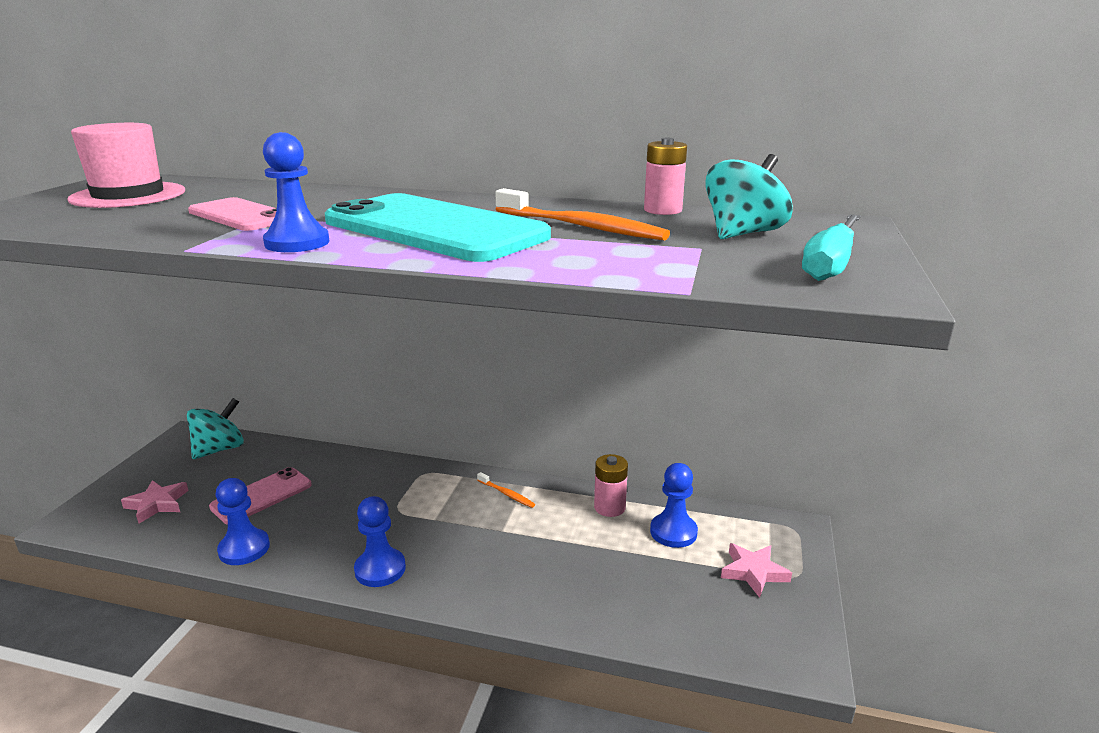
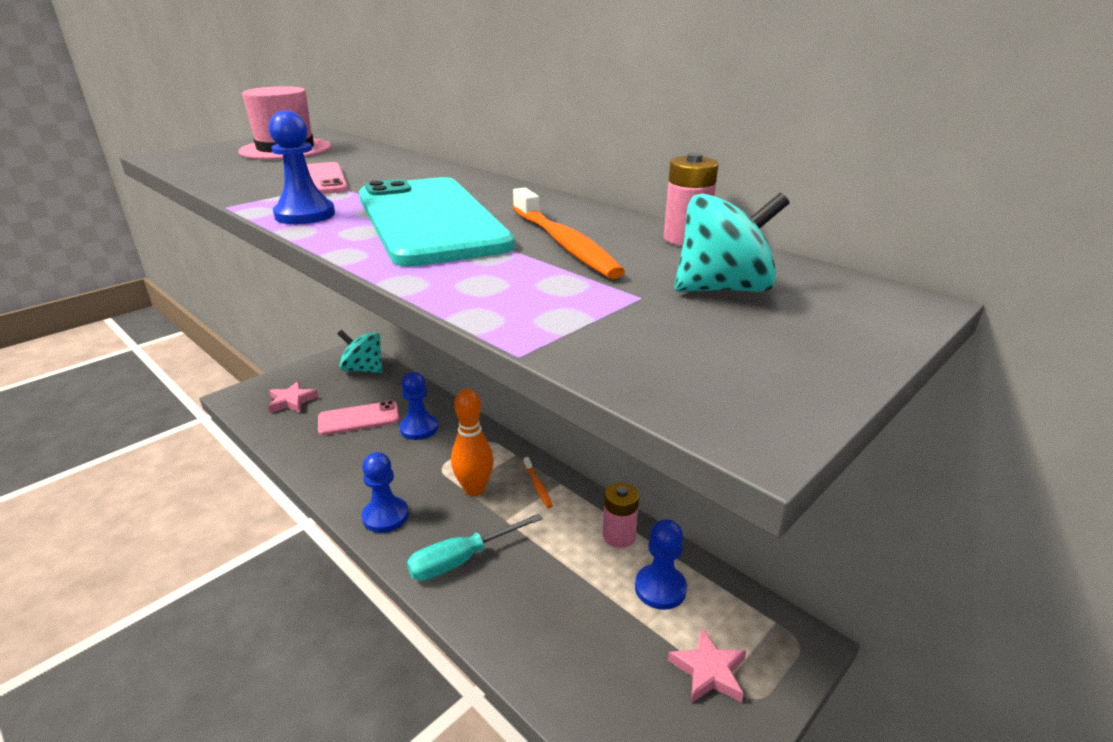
camera: 30 degrees right, 5 degrees up
turquoise spinning top [187,398,244,459] -> turquoise spinning top turned 135 degrees counterclockwise [337,330,383,373]
blue pawn [216,478,270,565] -> blue pawn moved to [399,372,438,440]
turquoise screwdriver [802,214,861,281] -> turquoise screwdriver moved to [407,513,543,581]
none -> orange bowling pin [451,389,494,496]

